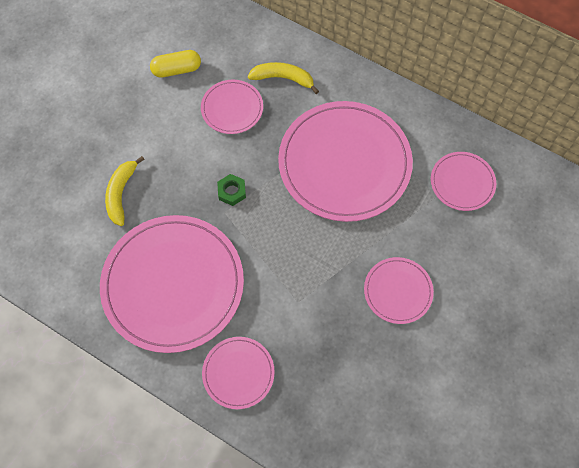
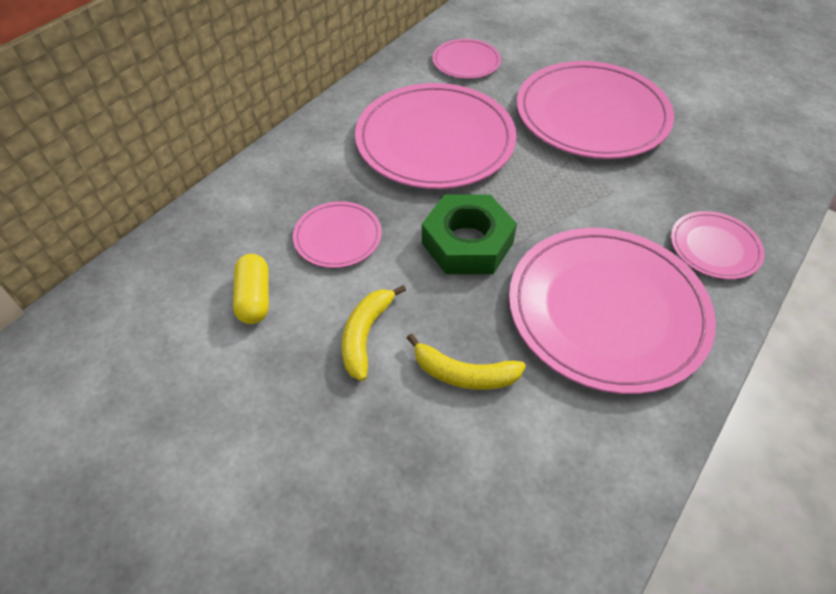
camera: 85 degrees left, 15 degrees down
green nut [217,174,246,206] -> green nut [422,194,517,274], size x2.19
yellow banana [248,62,319,94] -> yellow banana moved to [342,285,406,381]
pink plate [364,257,434,324] -> pink plate [517,61,674,159], size x2.06

